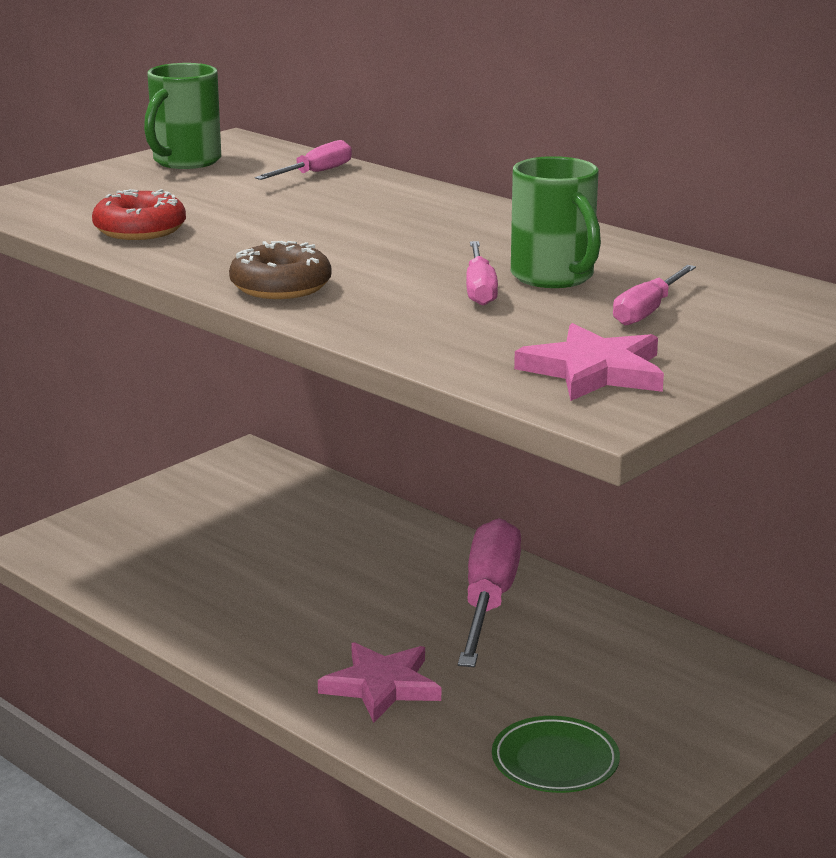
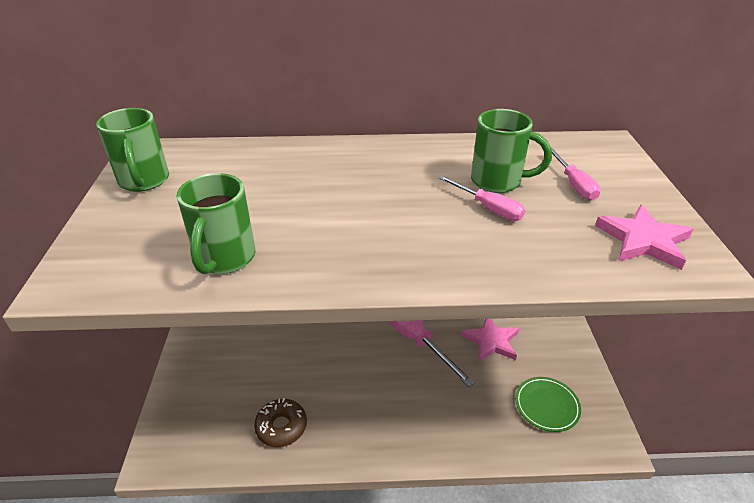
camera: 45 degrees left, 15 degrees up
red donut [92,189,186,240] -> green mug [177,173,255,274]
brown donut [229,241,331,299] -> brown donut moved to [254,398,307,447]
pink screwdriver [255,140,352,180] -> none
pink star [318,642,441,723] -> pink star moved to [461,319,519,361]

